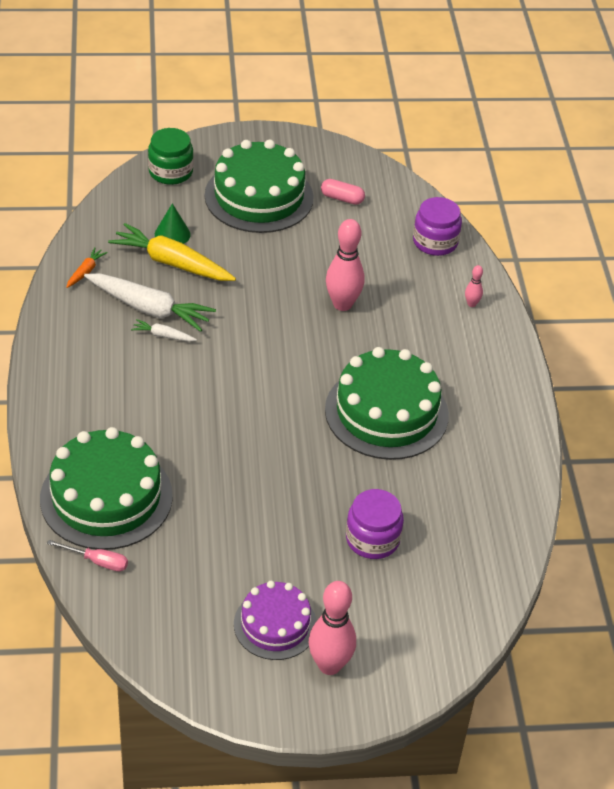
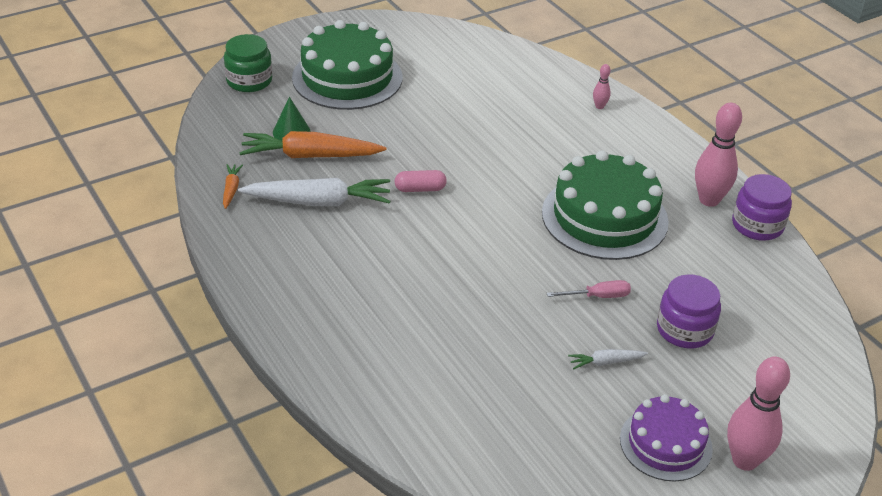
camera: 25 degrees left, 5 degrees down
green cake [40,427,173,550] -> none
pink screwdriver [47,540,128,571] -> pink screwdriver moved to [547,280,631,298]
yellow carrot [108,223,236,281] -> orange carrot [239,131,386,158]
white carrot [131,319,197,342] -> white carrot moved to [568,349,648,369]
pink capsule [321,179,365,205] -> pink capsule moved to [395,170,447,192]
pink bowling pin [326,219,365,311] -> pink bowling pin moved to [695,103,742,207]
purple jar [413,197,462,256] -> purple jar moved to [732,174,792,241]

